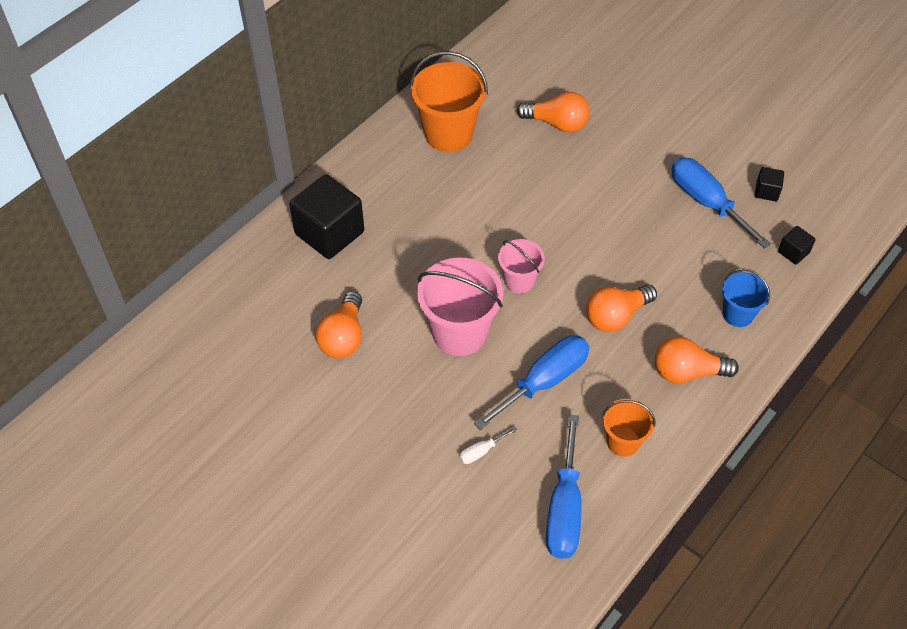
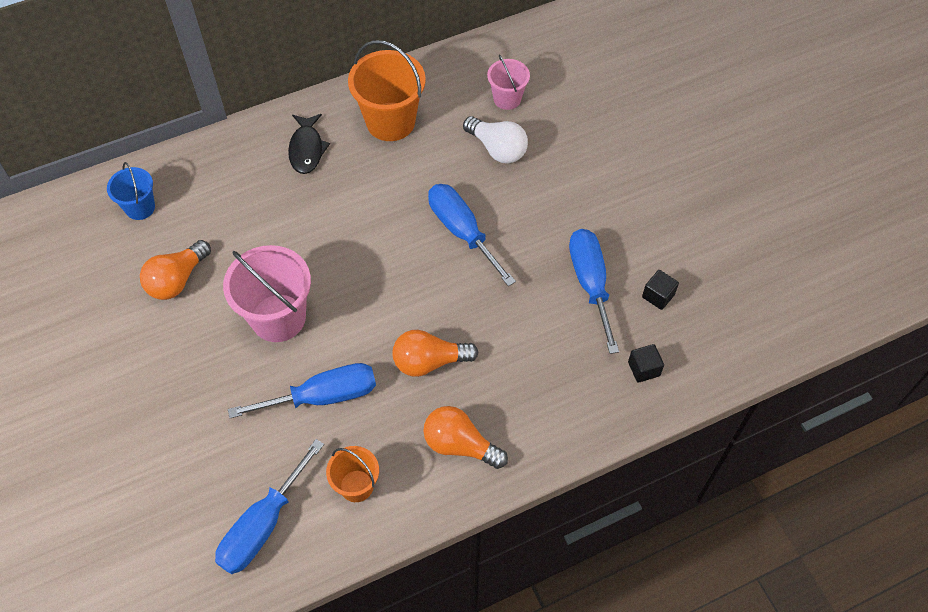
camera: 25 degrees right, 5 degrees up
black cube [289,174,364,259] -> none
white screwdriver [459,427,517,464] -> none
pink bucket [498,239,545,293] -> pink bucket moved to [487,54,530,110]
orange light bulb [517,92,590,132] -> white light bulb [463,116,528,163]
blue bucket [722,268,770,327] -> blue bucket moved to [107,162,155,220]
none -> black fish [288,114,330,174]
none -> blue screwdriver [428,184,516,286]

